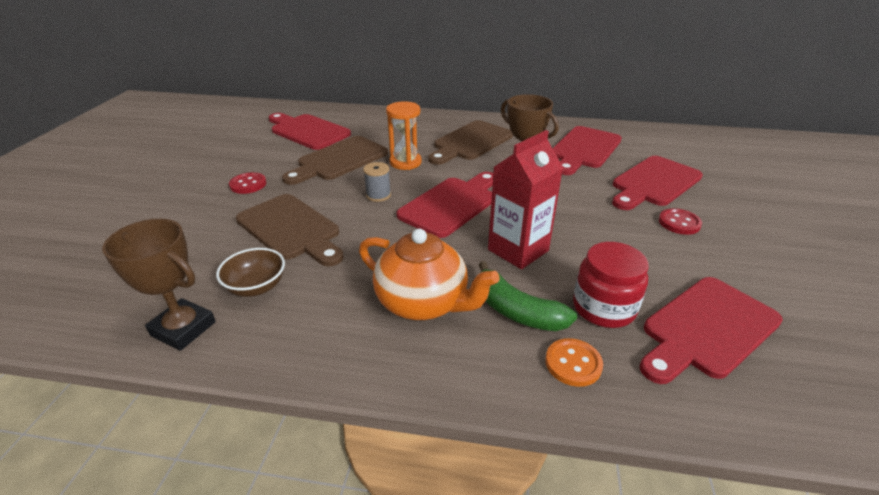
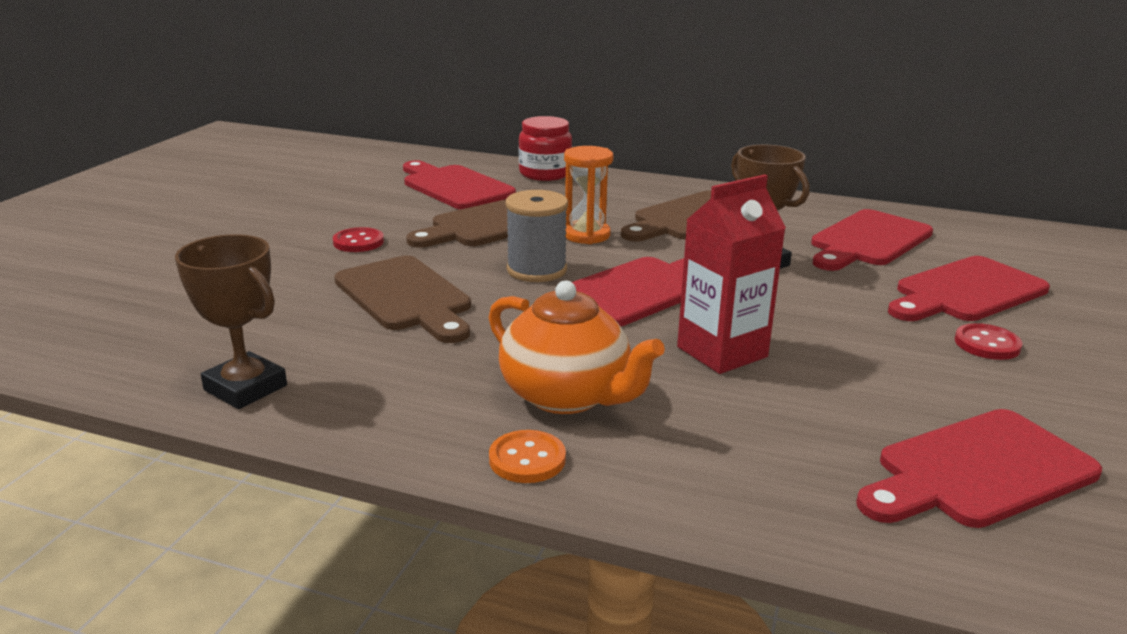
camera: 10 degrees right, 10 degrees down
brown bowl [216,248,285,297] -> none
grey spool [363,162,391,202] -> grey spool [505,190,568,282], size x1.65
green banana [479,261,577,331] -> none
orange button [546,338,603,387] -> orange button moved to [489,430,566,483]
red jar [573,242,649,328] -> red jar moved to [519,116,572,181]

